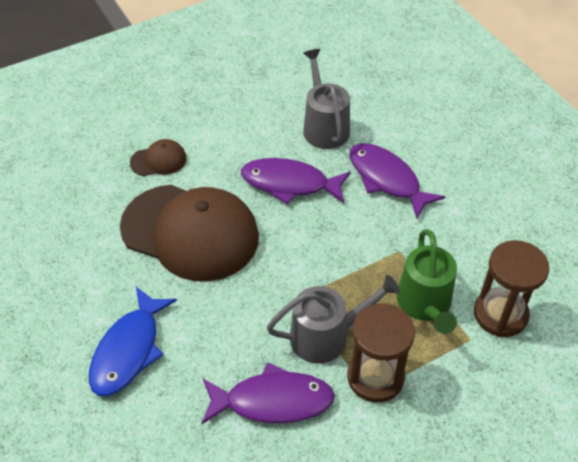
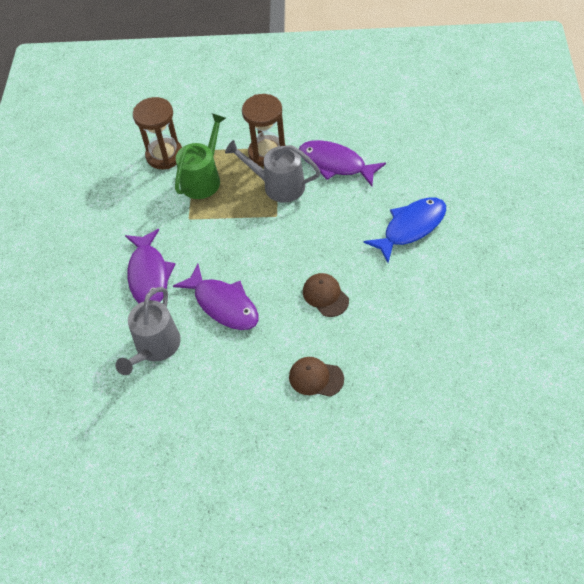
camera: 145 degrees left, 5 degrees up
brown cap [120,185,259,282] -> brown cap [303,273,349,317], size x0.42

